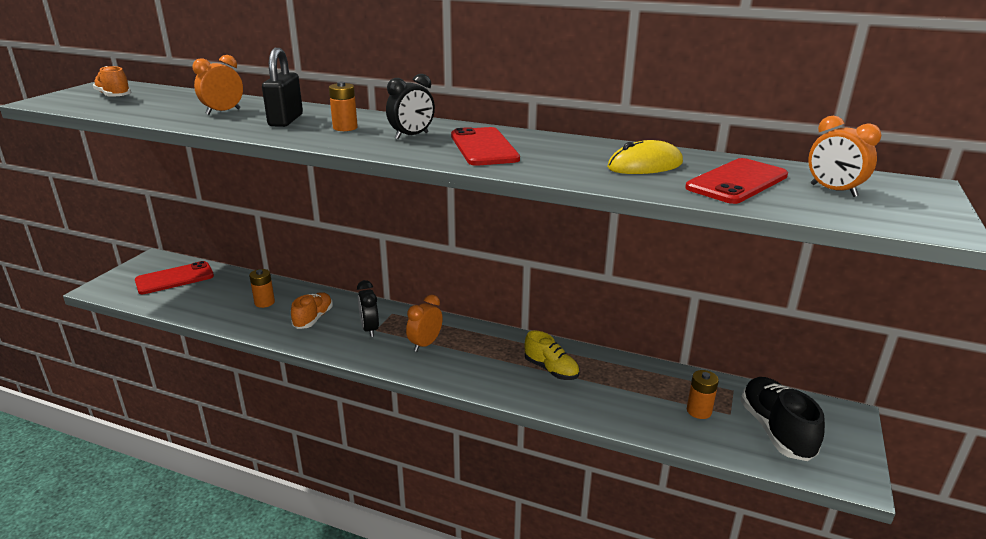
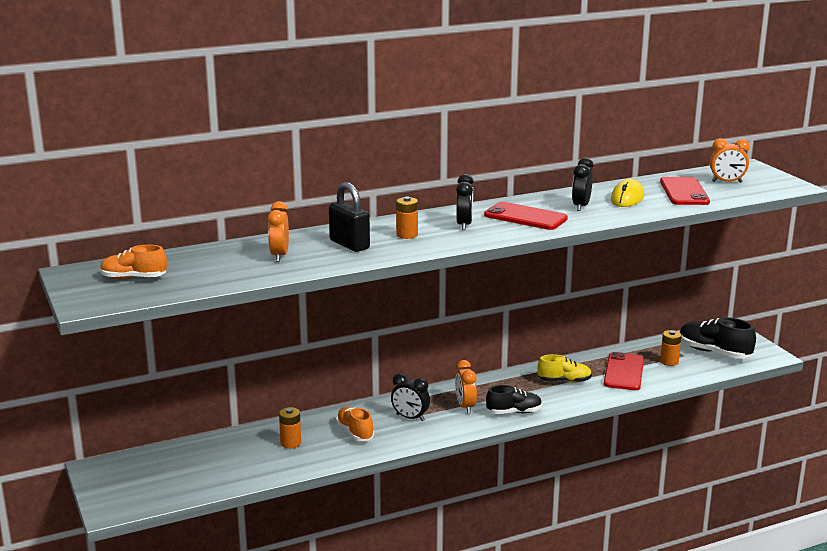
camera: 45 degrees left, 5 degrees down
red phone [135,261,214,294] -> red phone moved to [604,352,644,390]
none -> black shoe [486,385,542,414]
none -> black clock [572,157,593,211]

